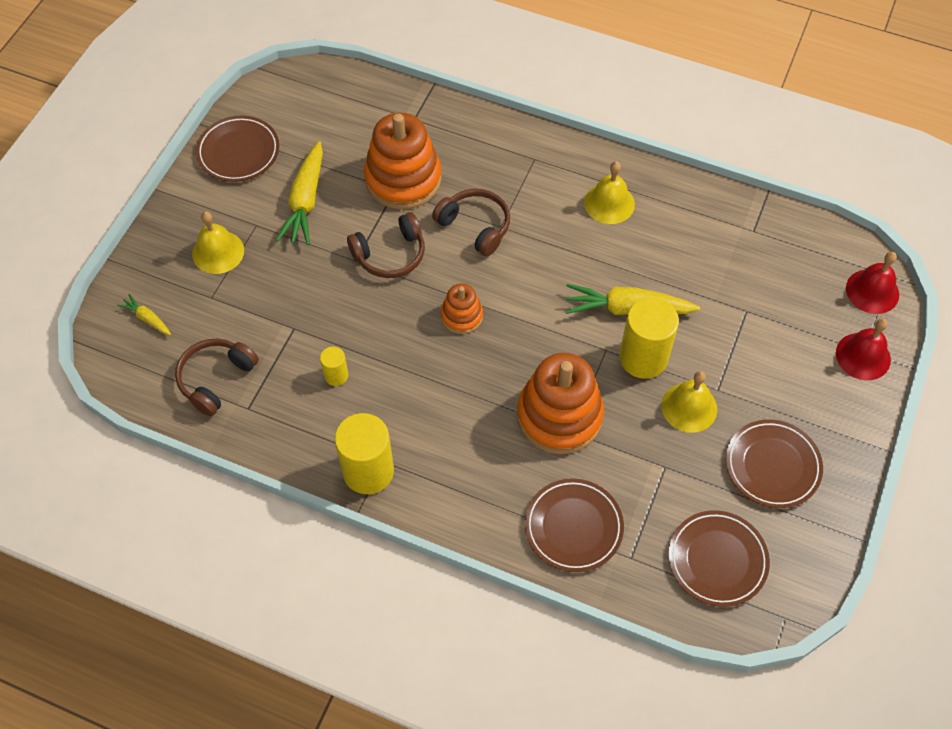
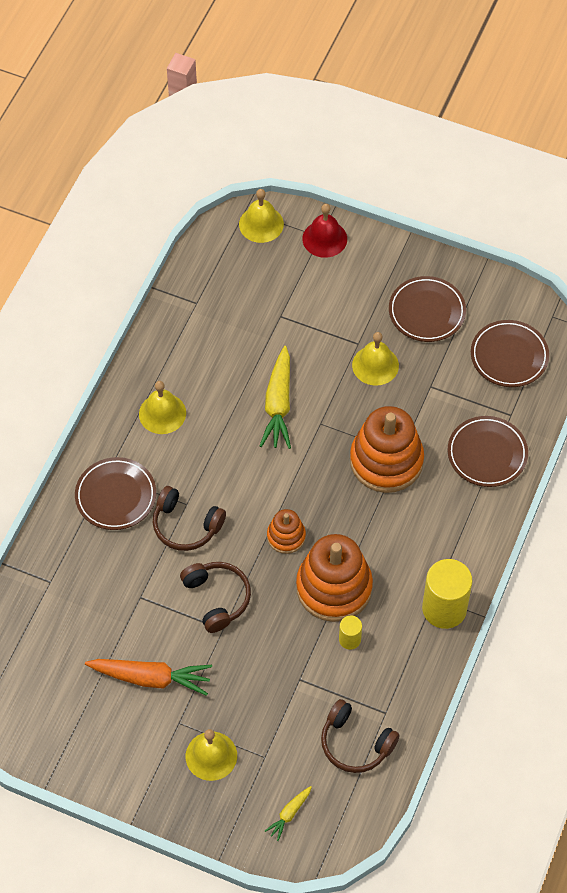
camera: 90 degrees left, 0 degrees up
brown plate [196,116,279,182] -> brown plate moved to [75,457,156,530]
yellow carrot [276,141,323,245] -> orange carrot [85,659,212,696]
orange stacking toy [364,113,442,209] -> orange stacking toy moved to [296,534,373,622]
brown headphones [432,188,510,256] -> brown headphones turned 105 degrees counterclockwise [153,486,226,551]
yellow cylinder [619,297,679,379] -> none
red bell [846,252,899,314] -> yellow bell [239,189,284,243]

